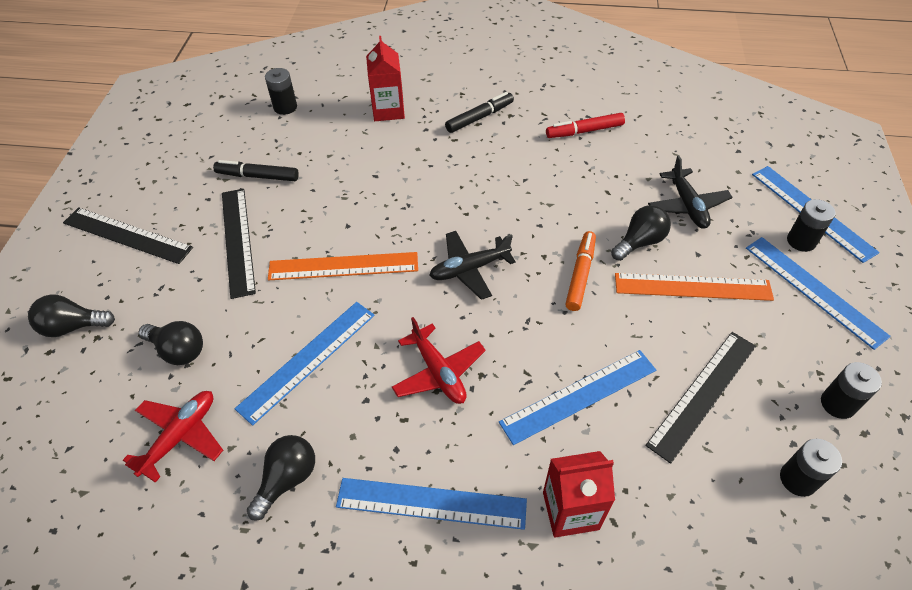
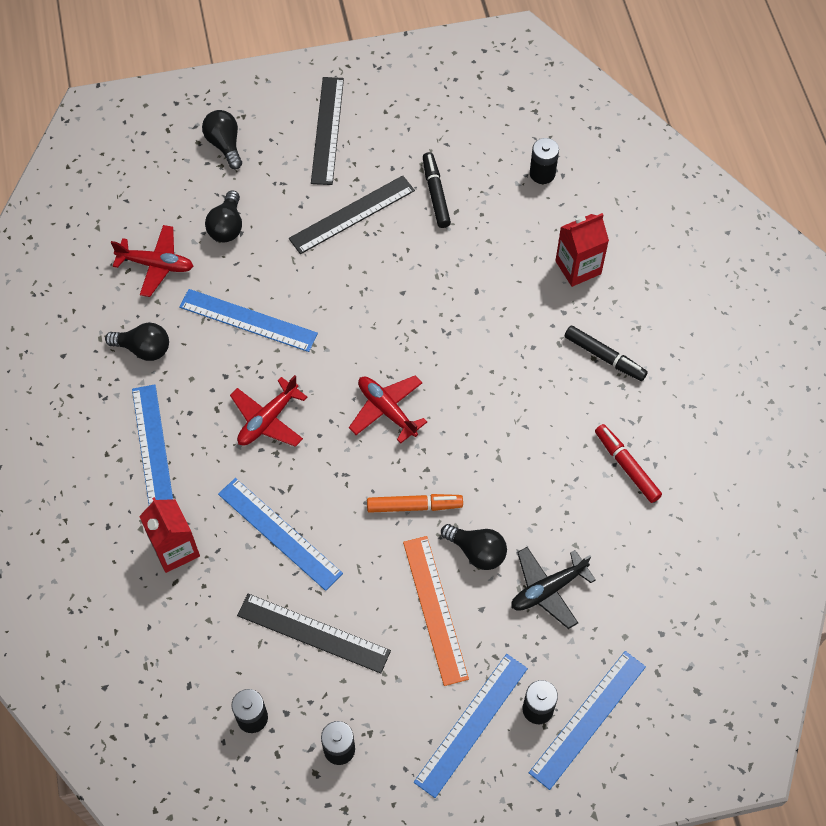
camera: 70 degrees right, 10 degrees up
orange ruler [268,252,418,280] -> none
black plane [429,231,516,300] -> red plane [349,376,427,443]

